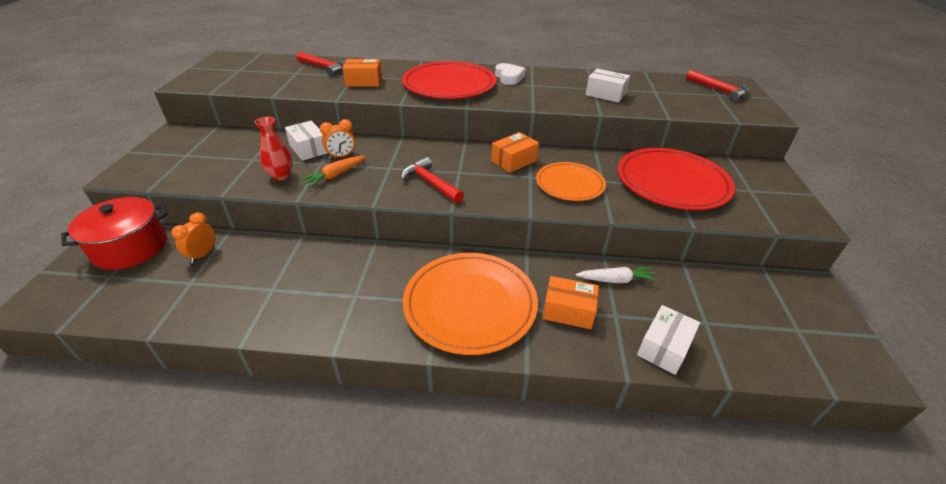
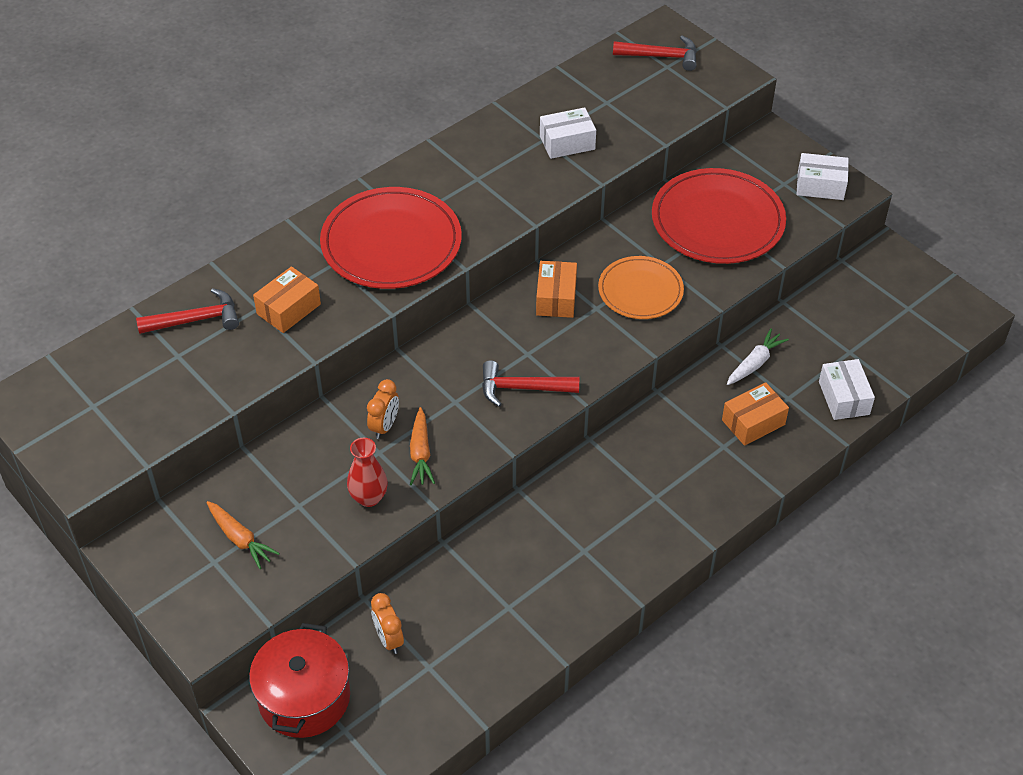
camera: 45 degrees left, 10 degrees up
white box [285,121,327,161] -> white box moved to [796,153,849,200]
orange plate [403,253,538,355] -> none
white heart [495,63,526,85] -> none
none -> orange carrot [206,501,280,569]

